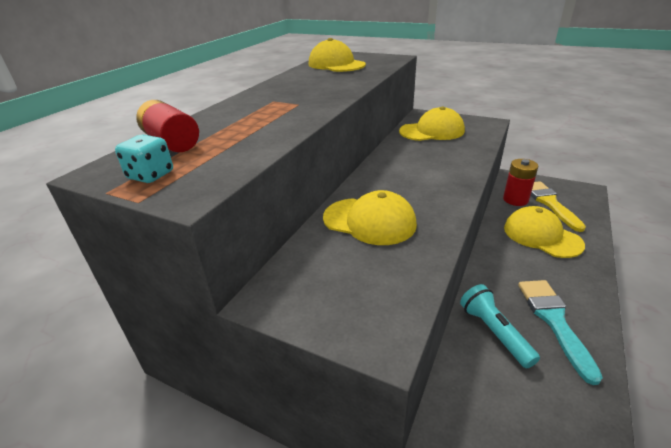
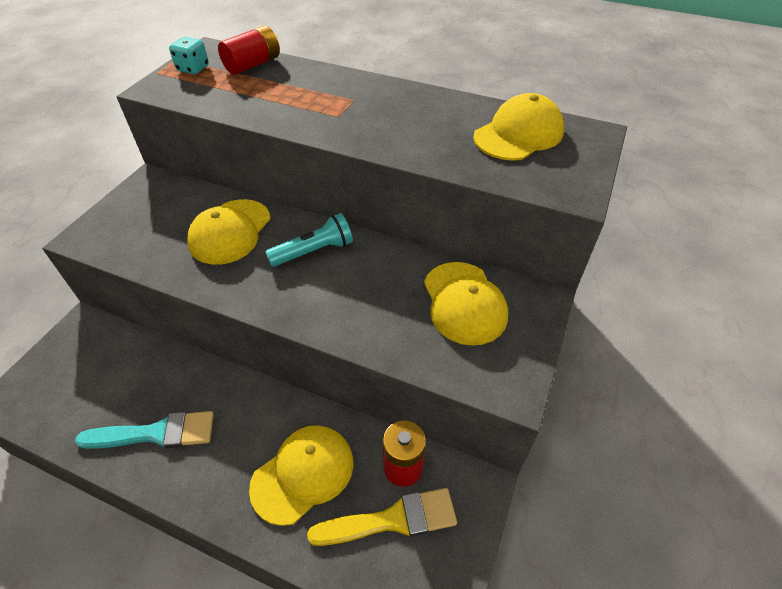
camera: 85 degrees right, 15 degrees up
turquoise flashlight [460,284,540,369] -> turquoise flashlight moved to [265,213,353,267]

